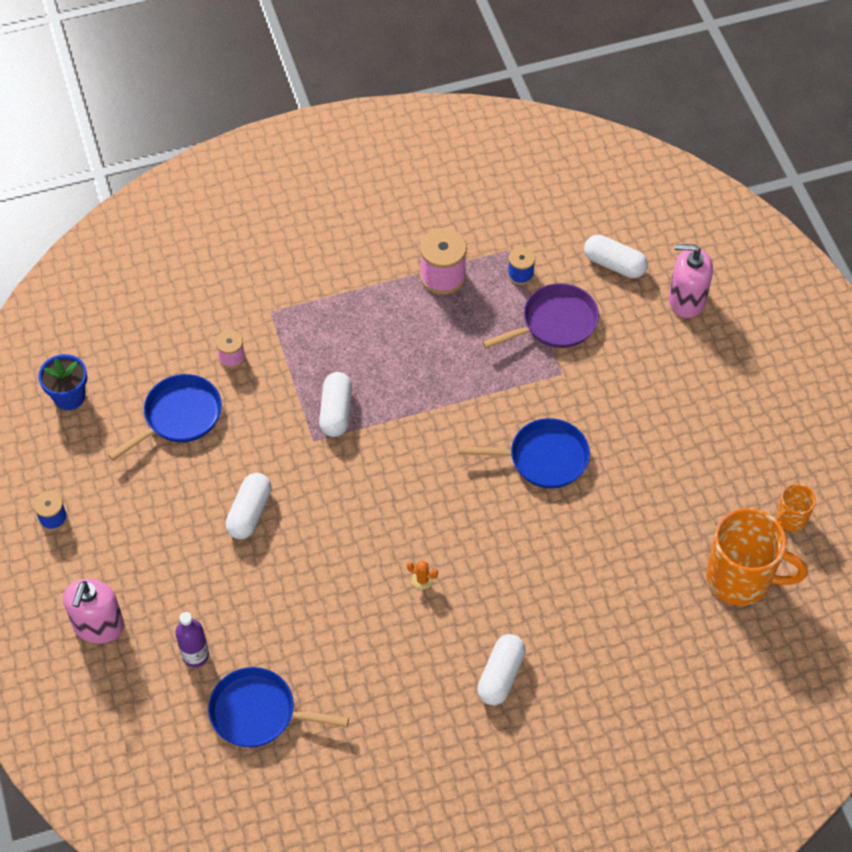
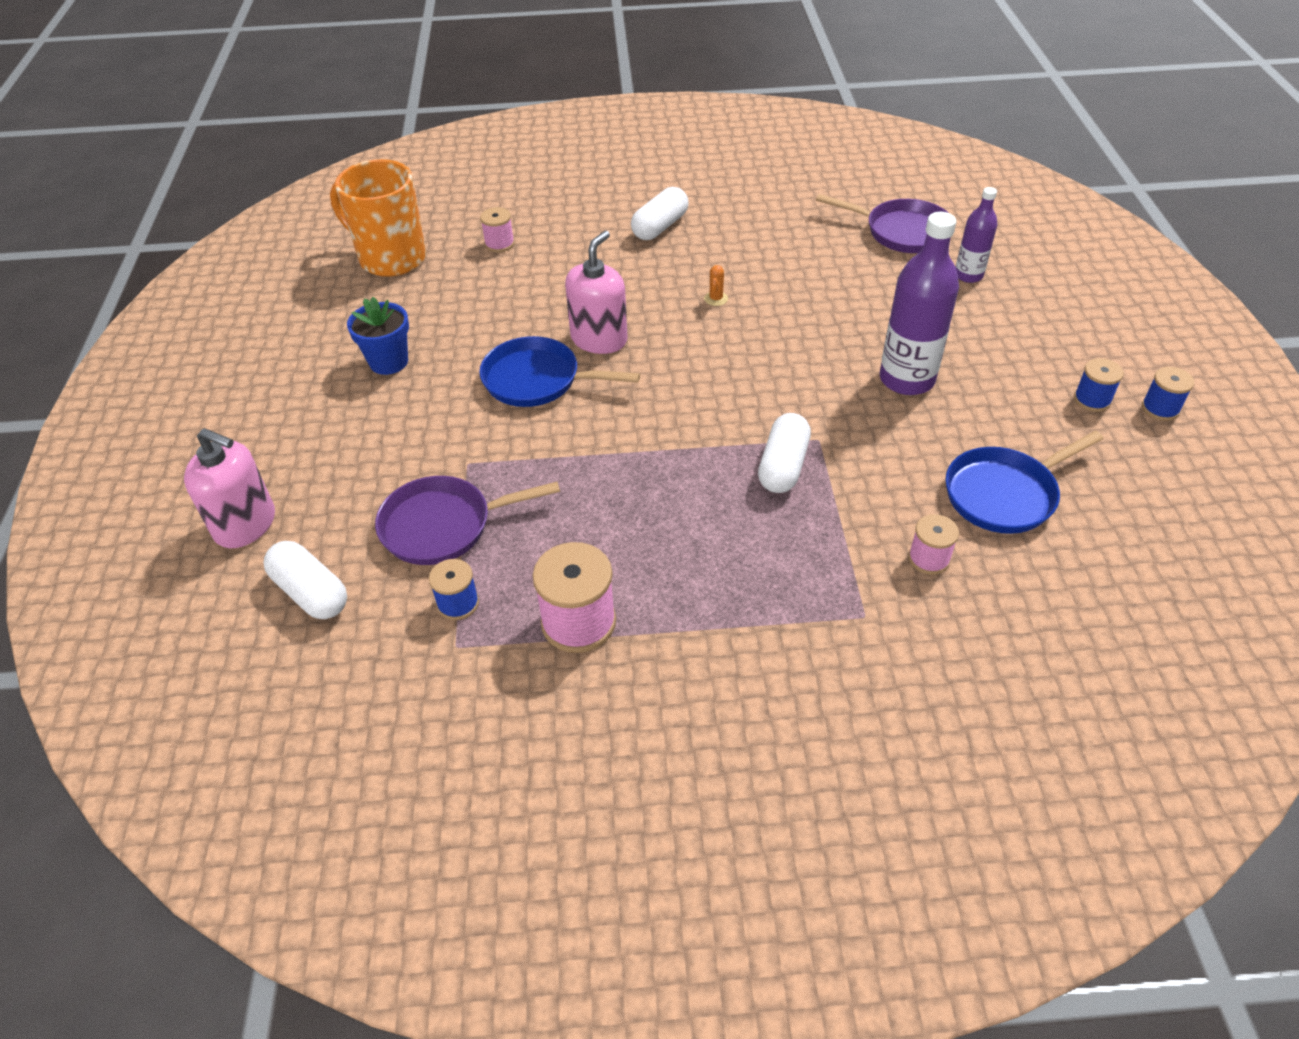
camera: 165 degrees left, 10 degrees down
blue flower pot [38,354,87,410] -> blue flower pot moved to [347,297,409,375]
pink soap dispenser [63,579,124,644] -> pink soap dispenser moved to [565,230,627,354]
blue pan [208,667,349,748] -> purple pan [816,194,948,253]
white capsule [225,473,272,539] -> purple bottle [880,212,959,395]
orange cactus [407,561,438,590] -> orange cactus turned 75 degrees clockwise [704,265,728,306]
orange mug [775,484,816,532] -> none
none -> pink spool [480,207,515,252]
none -> blue spool [1074,358,1124,412]

